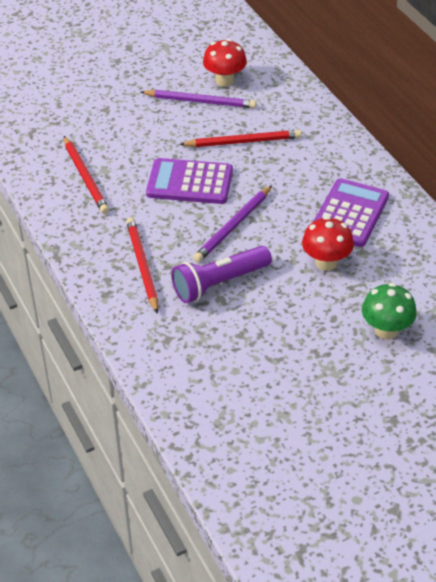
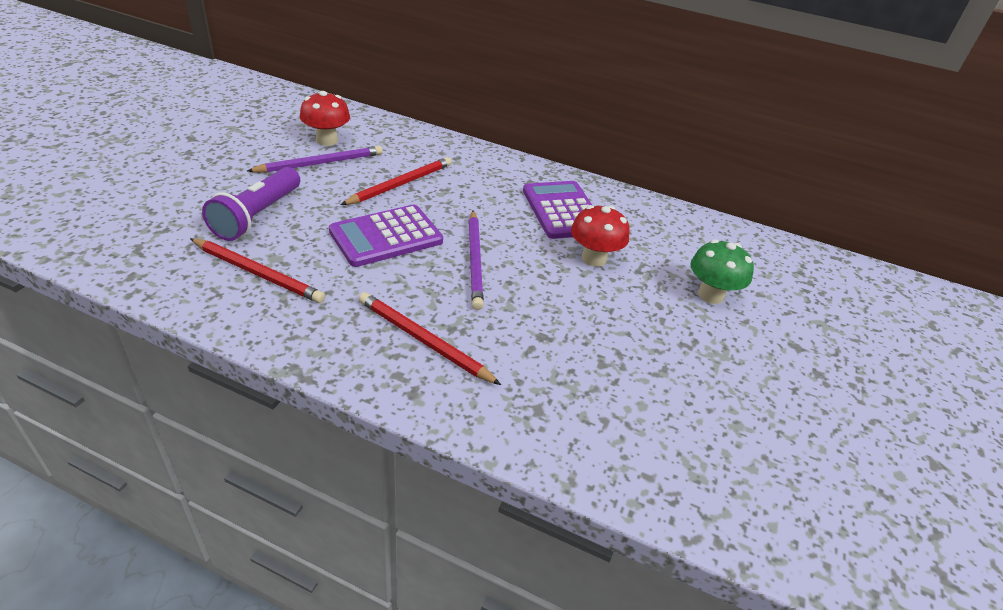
camera: 45 degrees left, 5 degrees down
purple flashlight [171,246,272,303] -> purple flashlight moved to [202,167,300,241]

